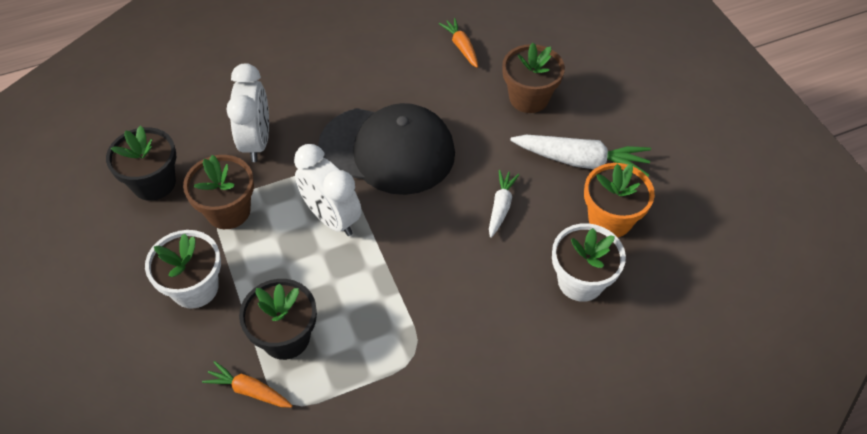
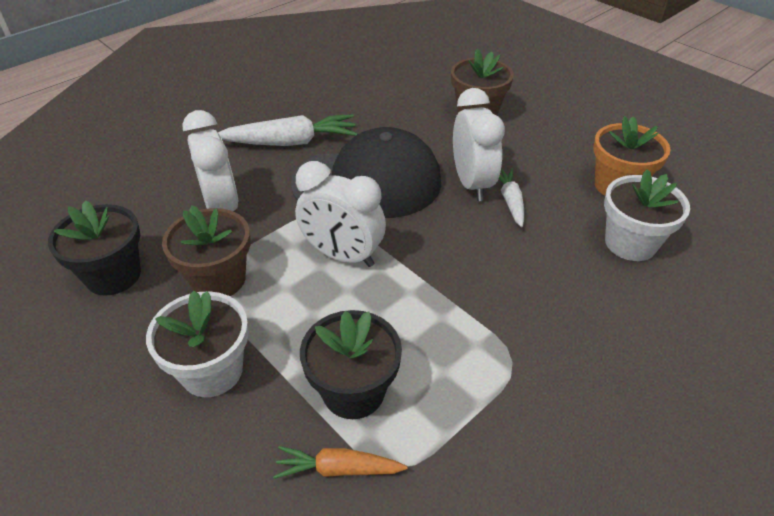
camera: 20 degrees left, 10 degrees down
orange carrot [439,18,478,68] -> none
white carrot [510,135,651,177] -> white carrot moved to [218,114,358,146]
none -> white clock [453,88,505,201]

